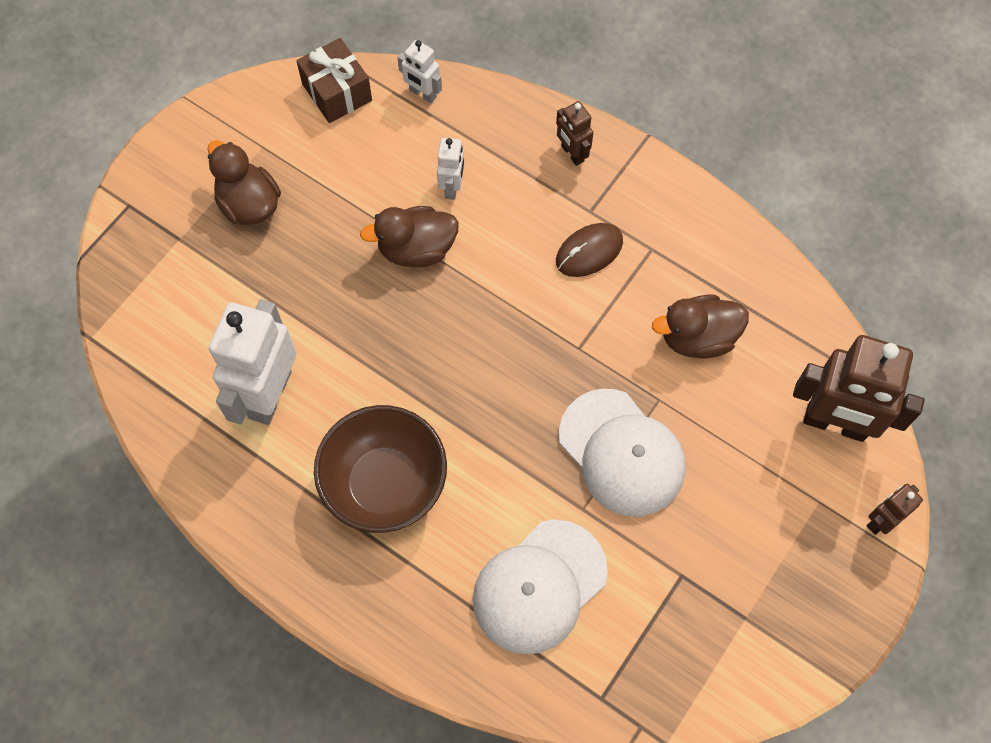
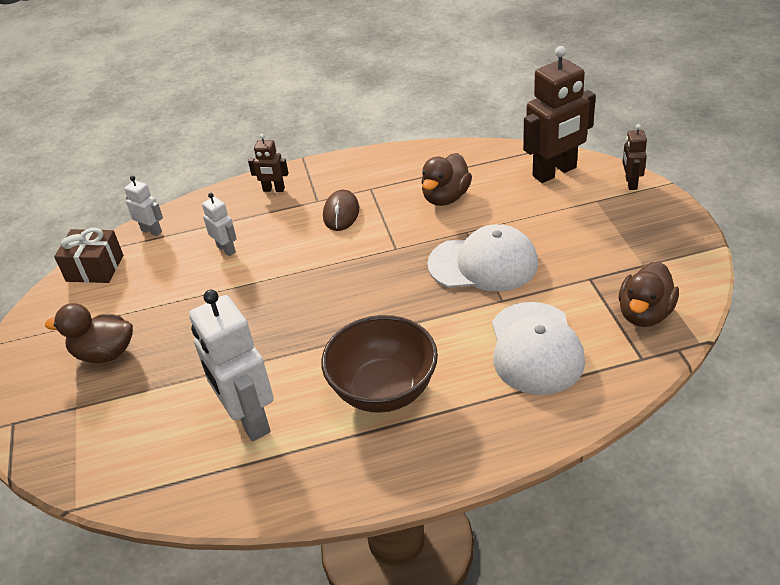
camera: 45 degrees left, 25 degrees down
brown duck [360,206,459,267] -> brown duck moved to [619,262,679,327]
white robot [397,40,442,103] -> white robot turned 135 degrees counterclockwise [124,176,163,236]

